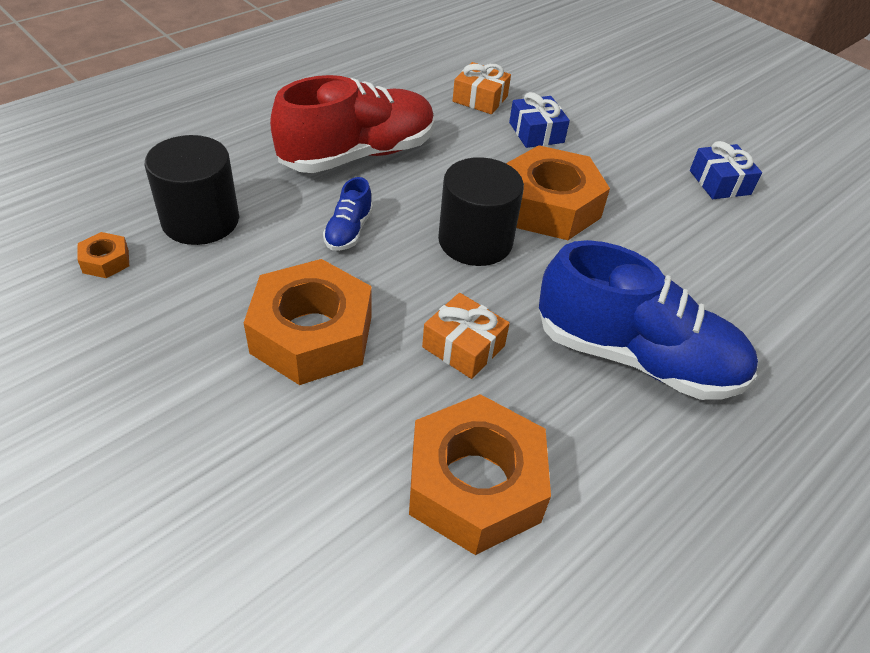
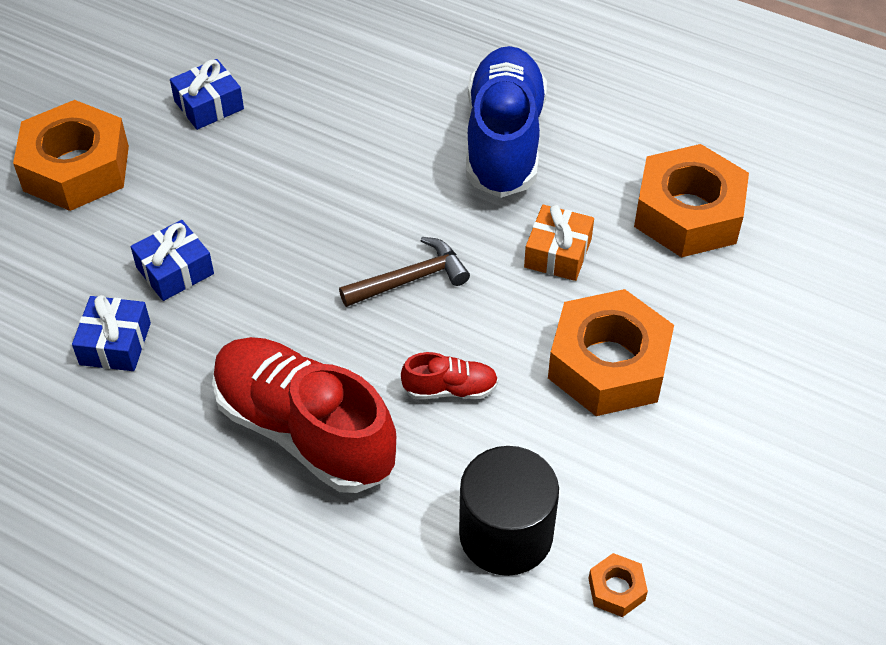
camera: 105 degrees left, 5 degrees up
blue shoe [323,177,373,251] -> red shoe [401,352,498,399]
black cylinder [438,157,524,266] -> brown hammer [339,237,470,307]
orange gift [453,62,511,114] -> blue gift [72,295,151,371]
orange nut [506,145,610,240] -> orange nut moved to [13,100,129,211]

